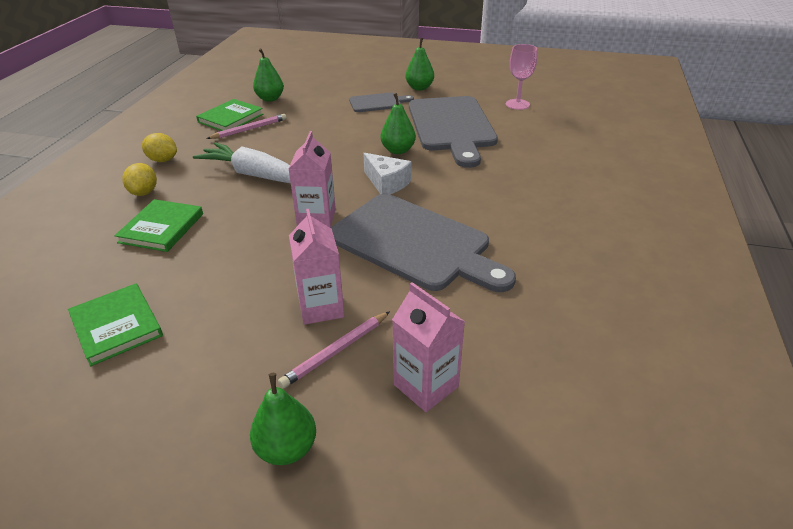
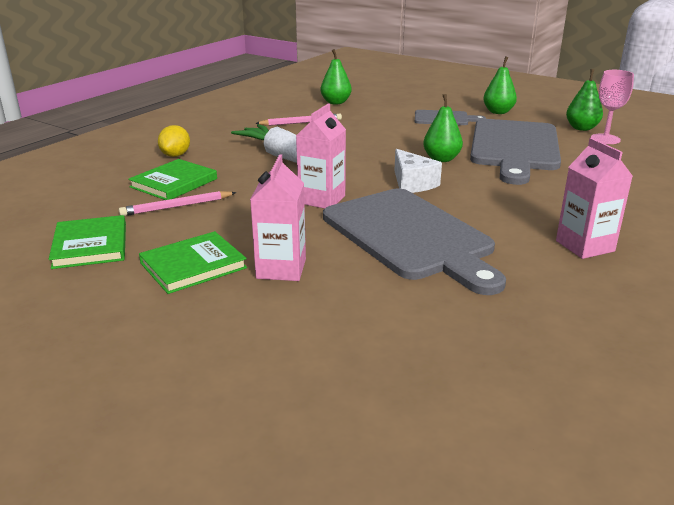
camera: 20 degrees right, 10 degrees down
yellow lemon [142,133,177,162] -> none
green book [196,99,263,131] -> green book moved to [139,231,247,294]
green pear [250,373,316,465] -> green pear moved to [566,69,603,131]
pink pencil [278,311,390,388] -> pink pencil moved to [119,191,237,216]
pink carton [392,282,465,412] -> pink carton moved to [556,138,633,259]

